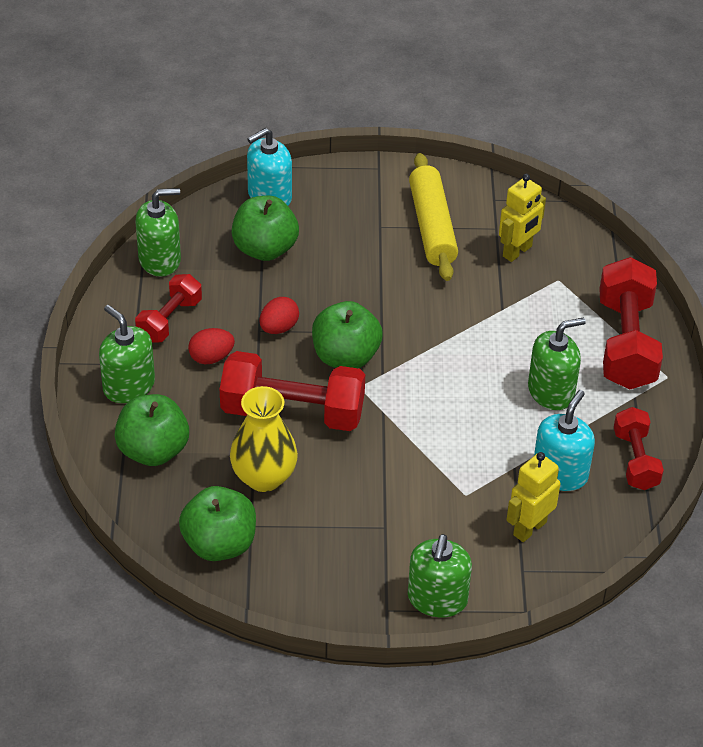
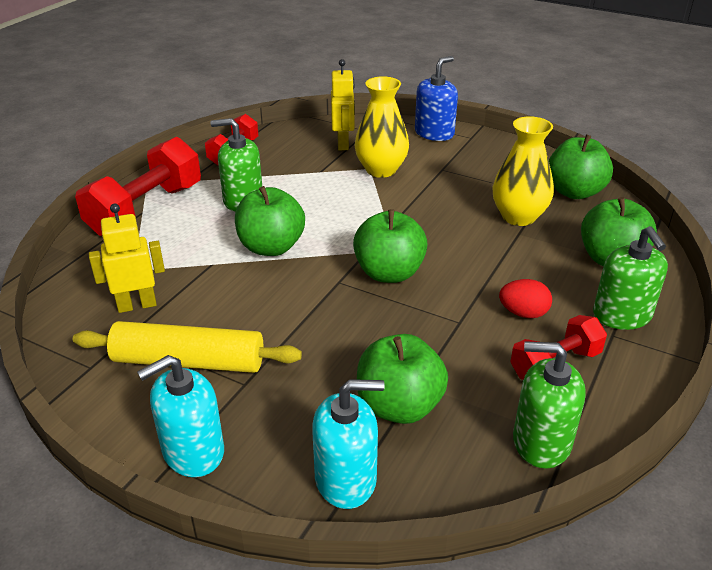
camera: 150 degrees left, 10 degrees down
red dumbbell [220,351,365,431] -> none
red egg [259,297,299,334] -> none
green soap dispenser [408,534,472,617] -> blue soap dispenser [415,56,458,141]
yellow rolling pin [409,153,458,281] -> yellow rolling pin turned 75 degrees clockwise [73,321,302,373]
yellow robot [506,452,560,542] -> yellow robot turned 75 degrees counterclockwise [331,59,355,150]
turquoise soap dispenser [534,390,595,491] -> turquoise soap dispenser moved to [137,355,224,477]
none -> green apple [235,186,305,256]
none -> yellow vase [355,76,409,178]

